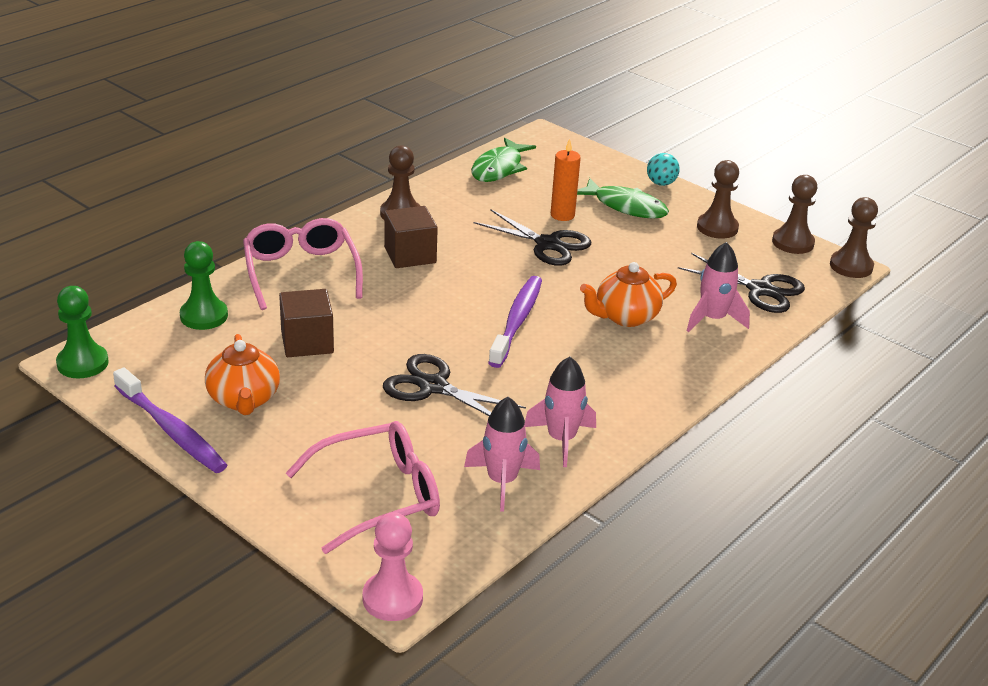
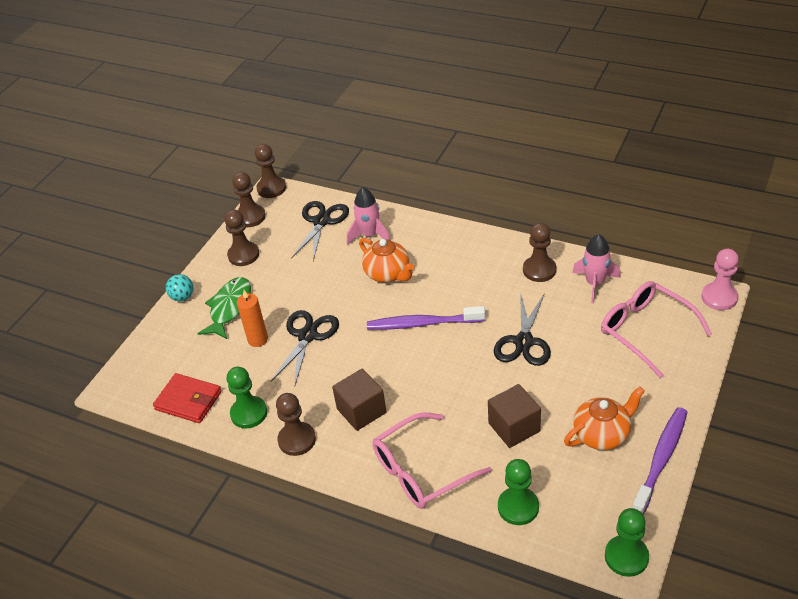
camera: 100 degrees left, 10 degrees up
green fish [471,138,536,182] -> red wallet [153,373,222,423]
pink rocket [525,357,596,467] -> brown pawn [523,223,556,282]
none -> green pawn [227,367,267,429]

